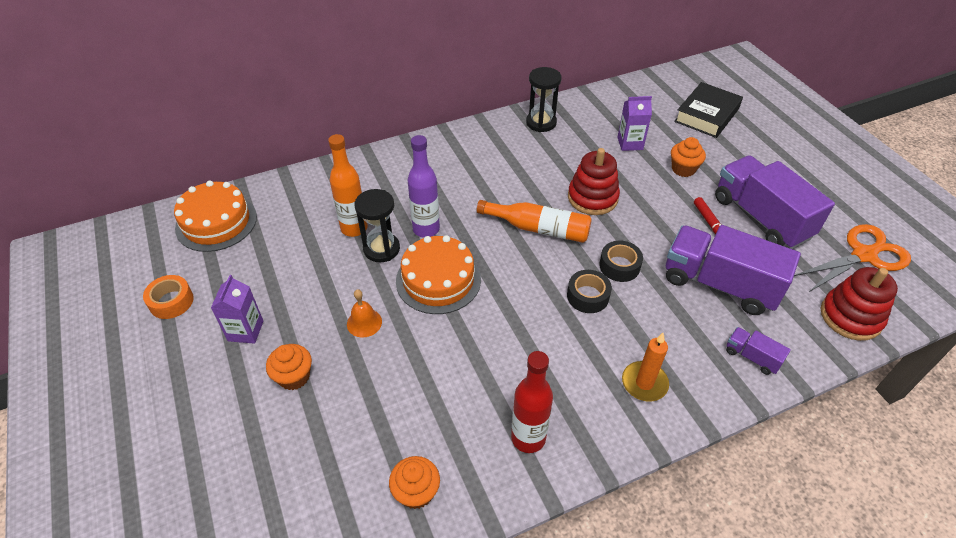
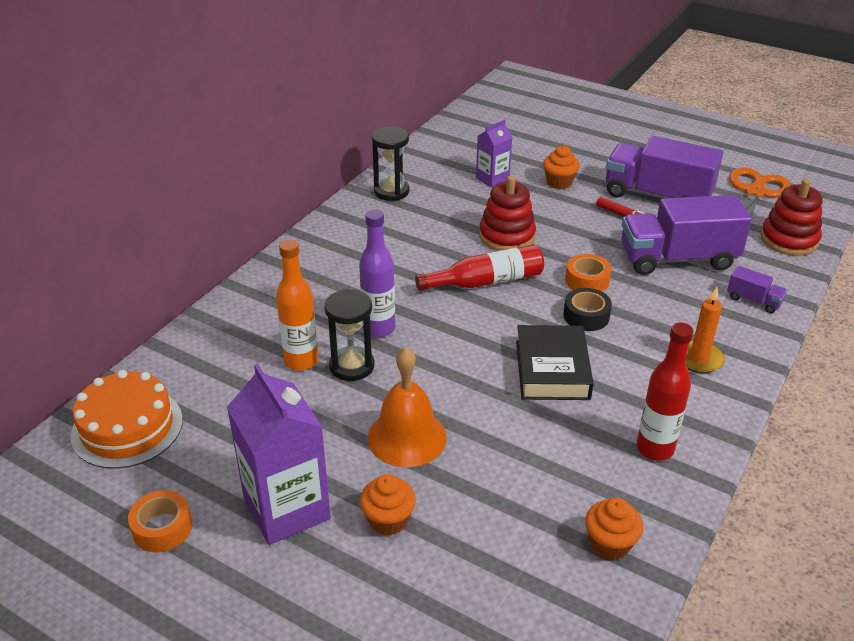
camera: 35 degrees left, 10 degrees down
purple carton [211,275,263,344] -> purple carton [227,364,331,545], size x1.82
orange bell [347,289,382,338] -> orange bell [368,347,447,467], size x1.84
orange cake [396,235,481,314] -> none
orange bottle [477,200,592,243] -> red bottle [415,244,544,291]
black tape [599,241,643,282] -> orange tape [565,254,612,292]
black book [674,82,743,138] -> black book moved to [516,325,594,400]
purple truck [726,327,791,375] -> purple truck turned 150 degrees counterclockwise [727,266,787,313]

